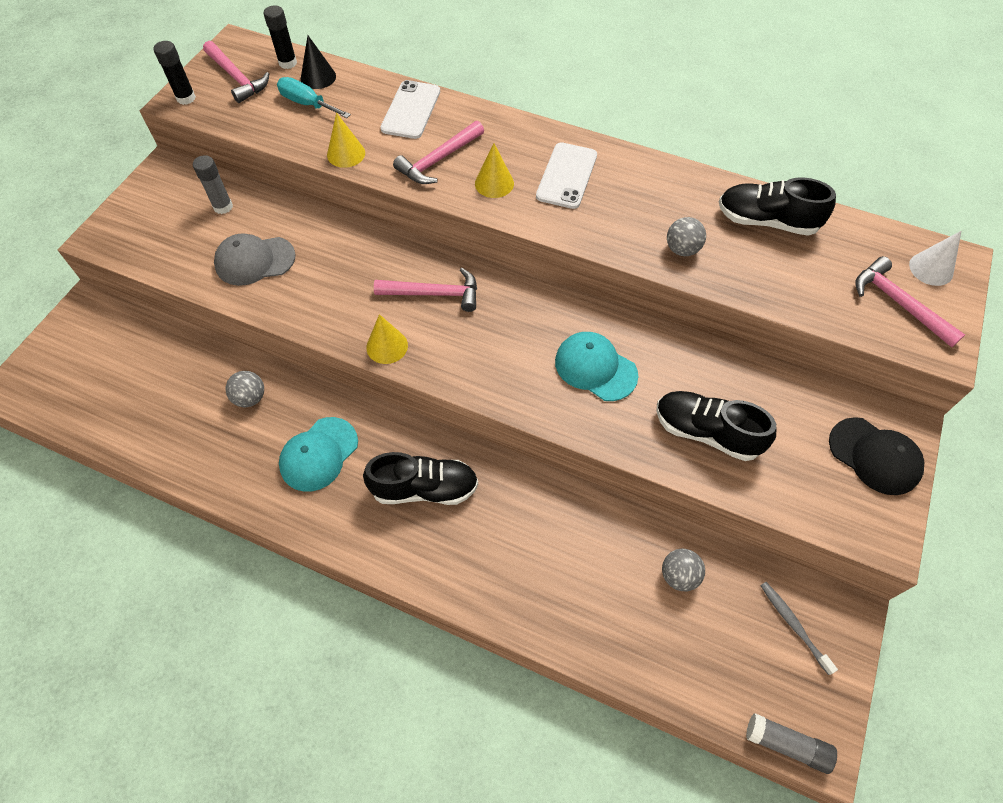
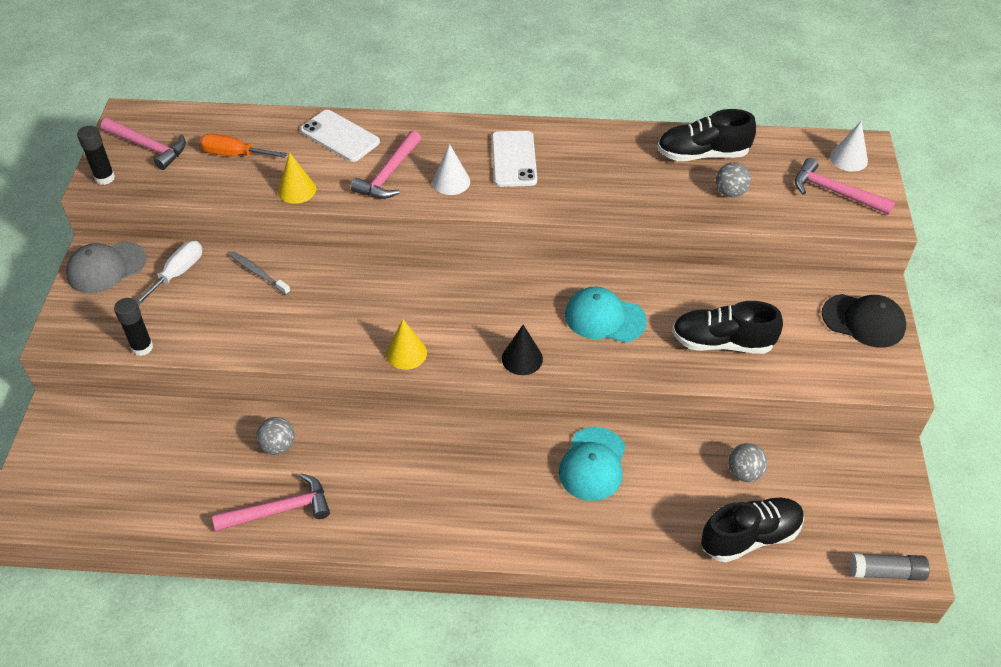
camera: 20 degrees left, 10 degrees down
grey glue stick [193,155,233,214] -> white screwdriver [136,241,202,306]
grey cap [214,233,296,286] -> grey cap moved to [66,241,147,293]
black glue stick [264,5,297,69] -> black glue stick moved to [114,298,153,356]
turquoise screwdriver [277,77,351,118] -> orange screwdriver [199,133,287,158]
turquoise cap [279,417,358,492] -> turquoise cap moved to [559,427,626,501]
black cone [301,36,336,89] -> black cone moved to [502,325,543,375]
black shoe [363,452,478,505] -> black shoe moved to [701,497,804,562]
pink hammer [374,268,477,312] -> pink hammer moved to [212,473,330,531]
white phone [380,80,440,139] -> white phone turned 45 degrees counterclockwise [300,110,380,162]
yellow cone [475,143,514,198] -> white cone [432,144,470,195]
grey ball [667,217,706,256] -> grey ball moved to [716,162,751,197]
grey toothbrush [760,582,838,675] -> grey toothbrush moved to [230,251,290,295]

